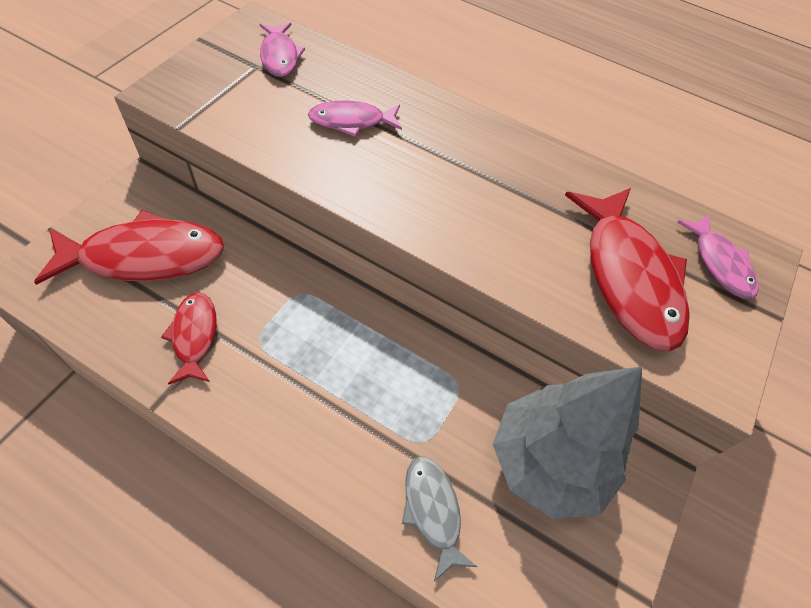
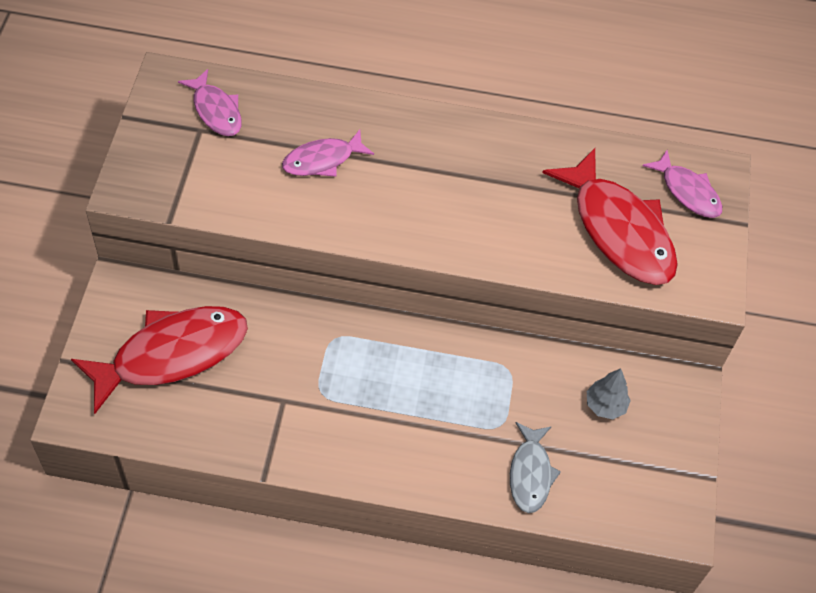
camera: 20 degrees left, 0 degrees up
red fish [161,292,217,385] -> none
grey fish [402,457,477,581] -> grey fish turned 135 degrees counterclockwise [510,422,561,513]
grey tree [493,366,642,520] -> grey tree [587,369,631,419], size x0.40

